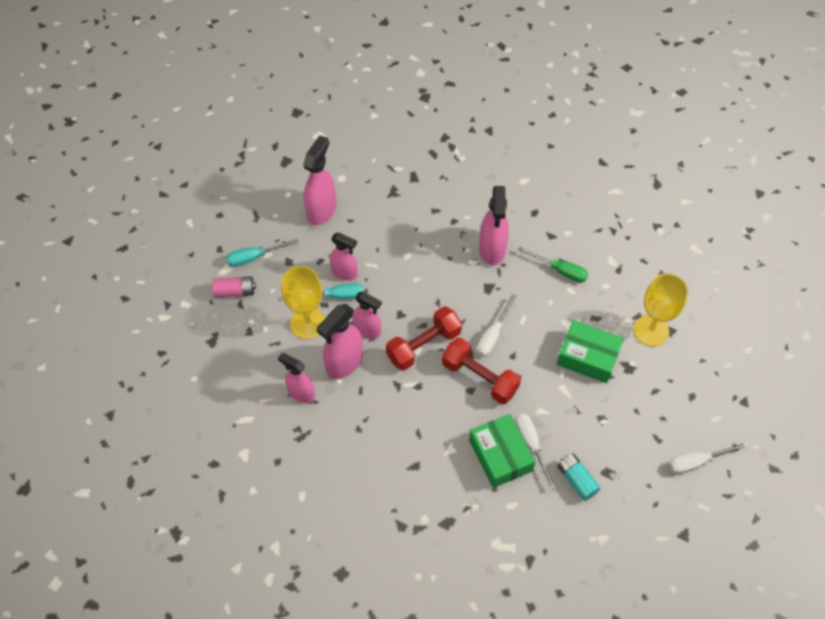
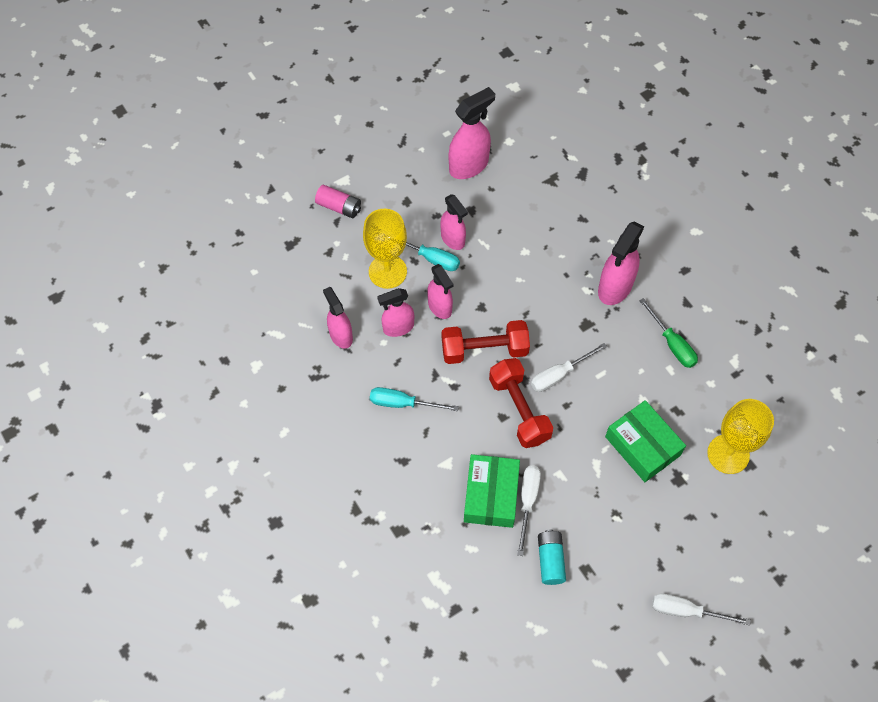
camera: 30 degrees right, 5 degrees up
turquoise screwdriver [226,239,299,267] -> turquoise screwdriver moved to [370,387,459,411]
pink spray bottle [317,304,363,379] -> pink spray bottle [377,288,414,337], size x0.67

